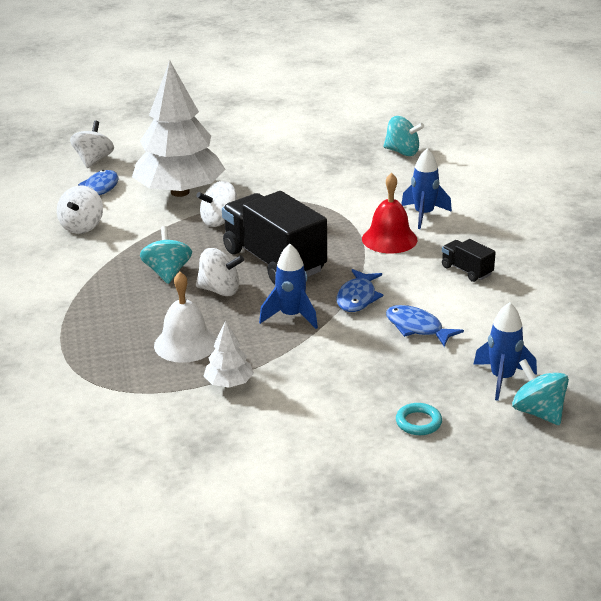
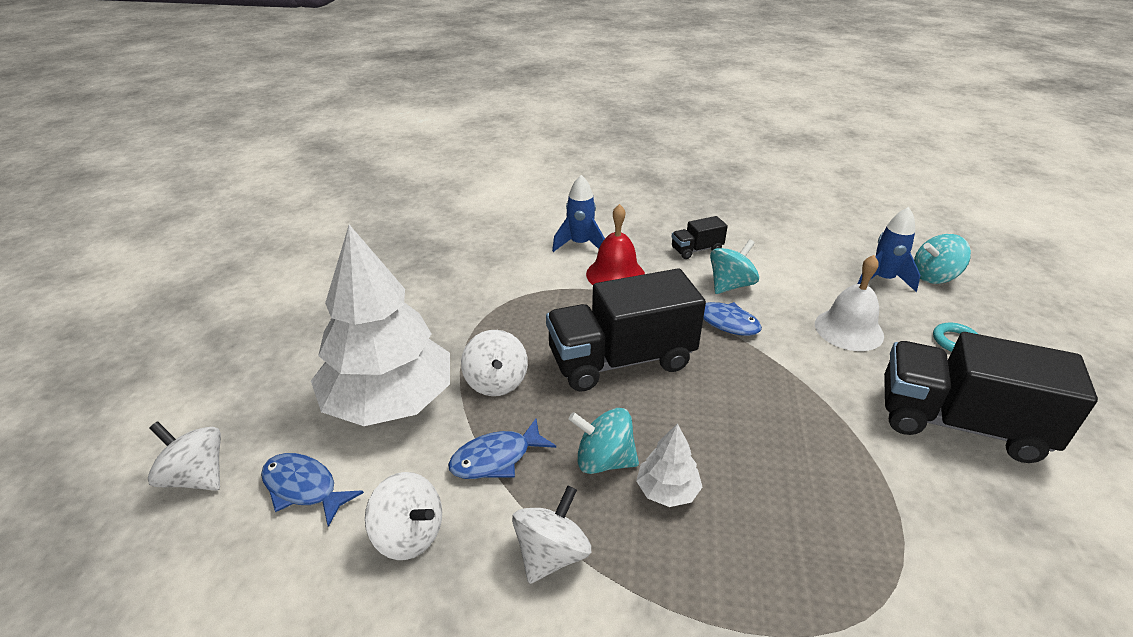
camera: 70 degrees left, 5 degrees up
white bell [154,272,217,363] -> white bell moved to [815,255,884,351]
white spinning top [196,248,244,296] -> white spinning top moved to [512,486,591,584]
white tree [204,321,254,388] -> white tree moved to [636,423,702,507]
blue rocket [259,244,318,329] -> none
turquoise spinning top [383,116,424,156] -> turquoise spinning top moved to [710,239,759,294]
blue fish [386,305,464,347] -> blue fish moved to [448,419,556,479]
none -> black truck [884,332,1098,463]

